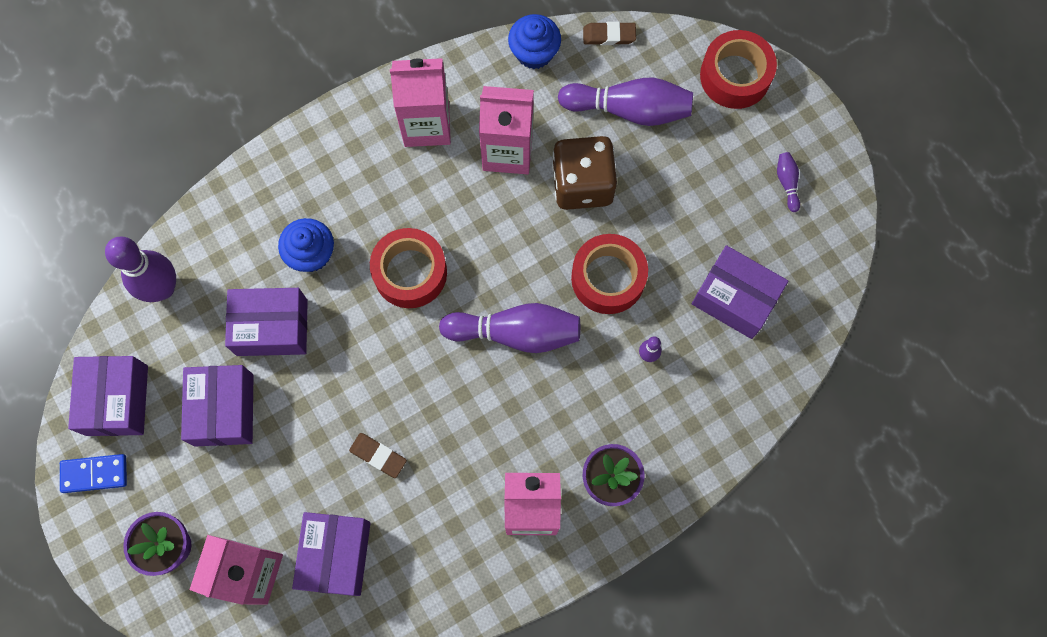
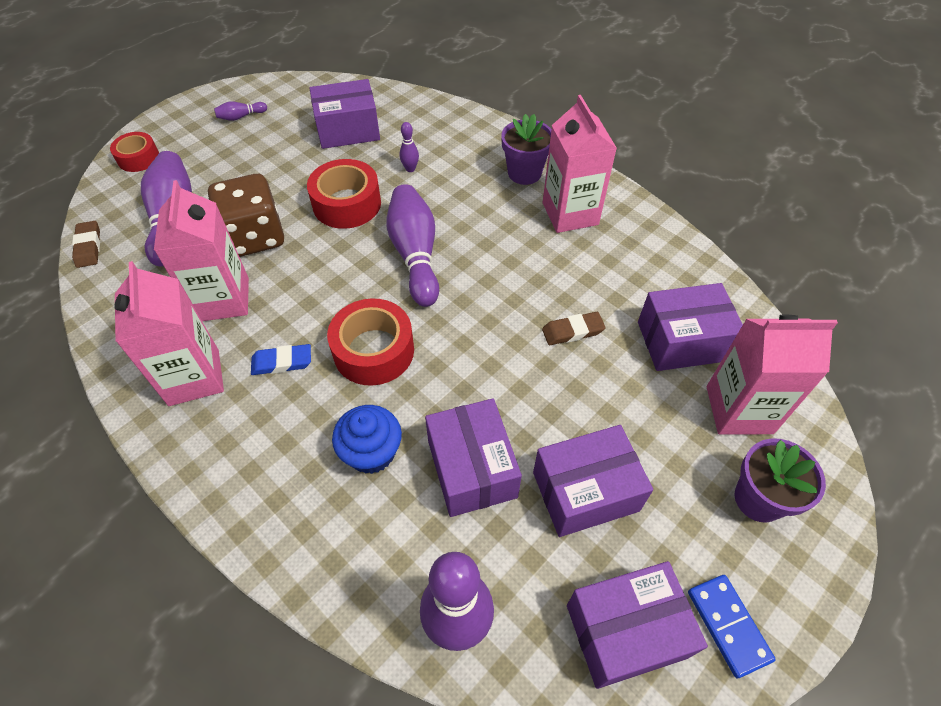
camera: 105 degrees left, 20 degrees down
brown eraser [349,433,407,478] -> brown eraser turned 60 degrees clockwise [542,312,606,345]
blue cupcake [508,14,561,69] -> none
purple box [692,245,788,339] -> purple box turned 60 degrees clockwise [310,79,380,149]
red tape [700,30,777,109] -> red tape [110,132,159,172], size x0.63
none -> blue eraser [251,344,311,375]

